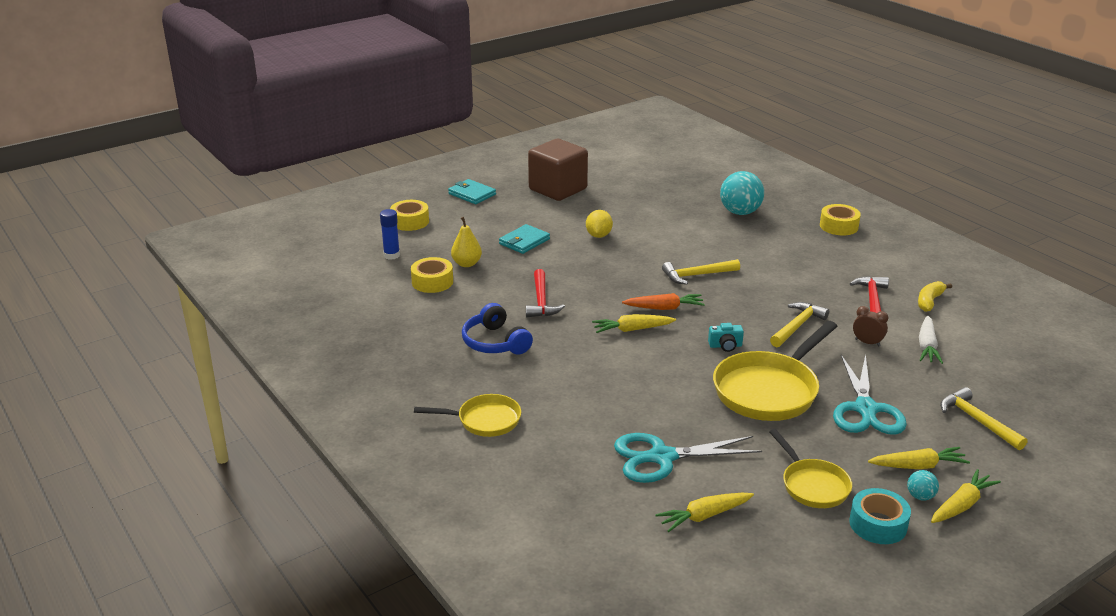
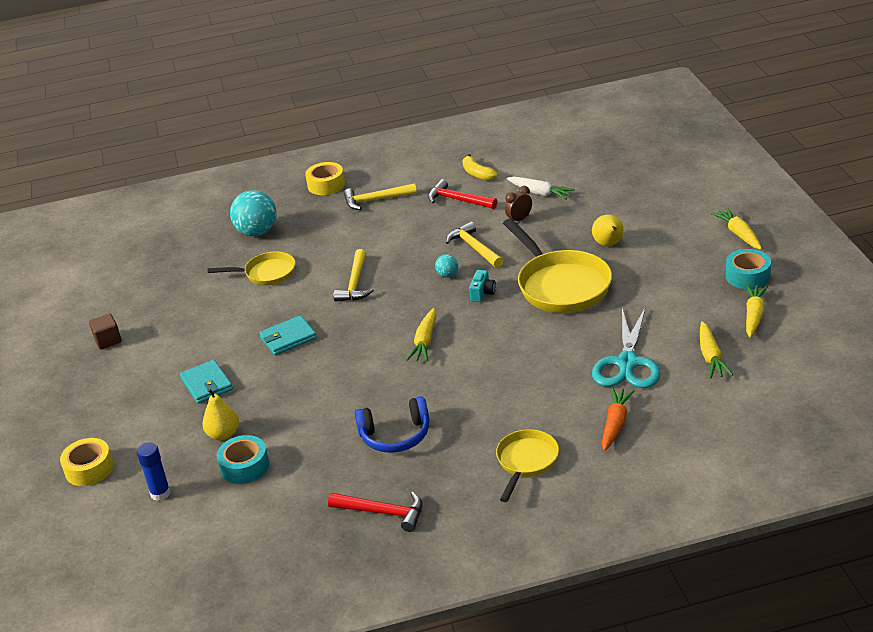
camera: 65 degrees left, 5 degrees up
yellow tape [411,257,453,293] -> turquoise tape [217,435,269,484]
turquoise wallet [448,179,496,204] -> turquoise wallet moved to [259,315,317,355]
red hammer [526,269,565,317] -> red hammer moved to [328,492,422,532]
brown cube [528,139,588,201] -> brown cube [89,314,122,349], size x0.45
yellow lemon [586,210,613,238] -> none
orange carrot [622,293,705,310] -> orange carrot moved to [602,387,635,451]
yellow pan [770,429,852,508] -> yellow pan moved to [208,251,296,286]
turquoise scissors [833,354,907,435] -> yellow pear [592,215,624,246]
yellow carrot [868,447,970,469] -> yellow carrot moved to [746,284,768,338]
turquoise ball [907,470,939,501] -> turquoise ball moved to [435,254,458,277]
yellow hammer [940,387,1027,450] -> yellow hammer moved to [344,183,417,210]

